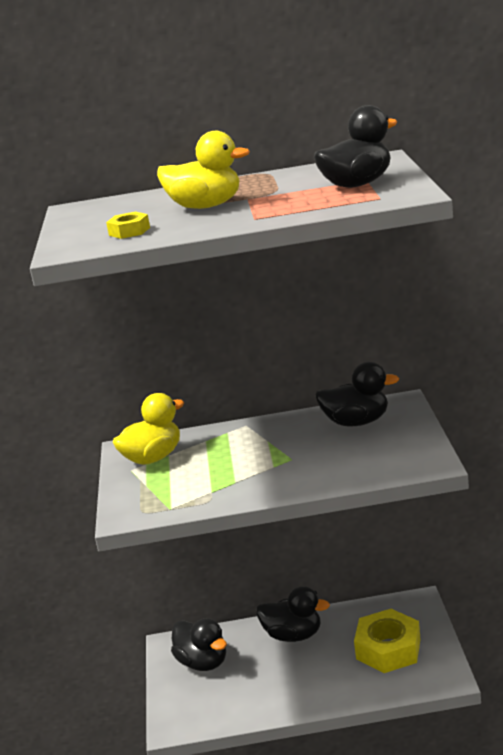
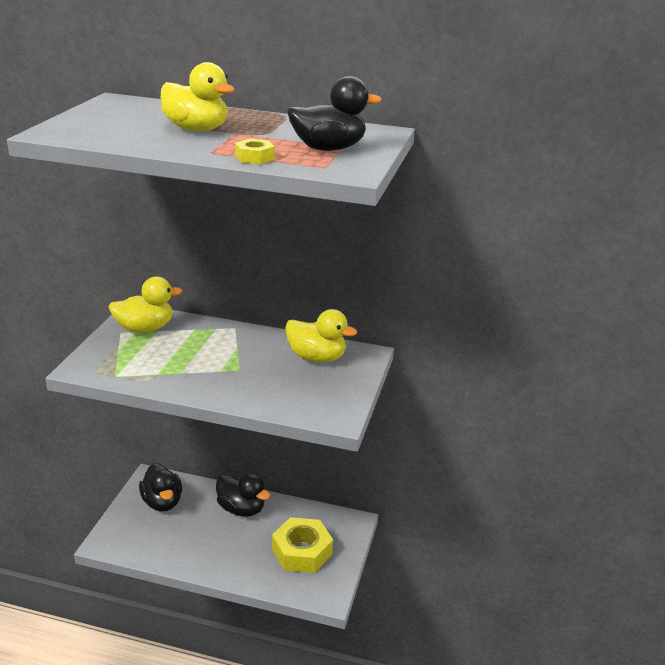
camera: 15 degrees right, 5 degrees up
yellow nut [106,212,150,239] -> yellow nut moved to [235,139,275,164]
black duck [315,362,399,426] -> yellow duck [285,309,357,363]

